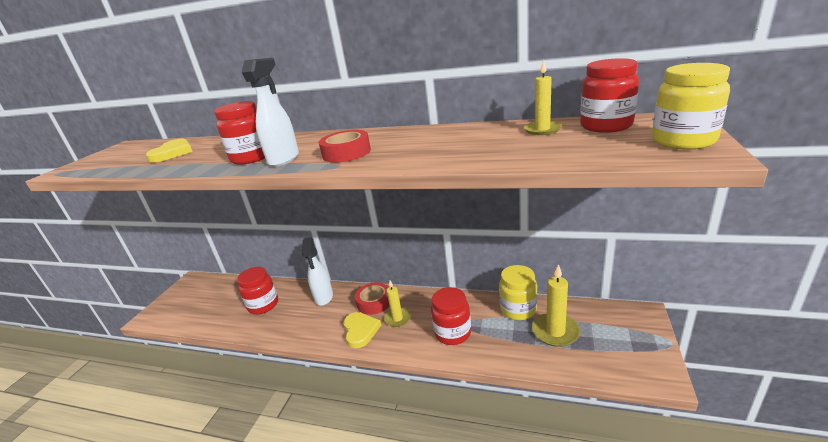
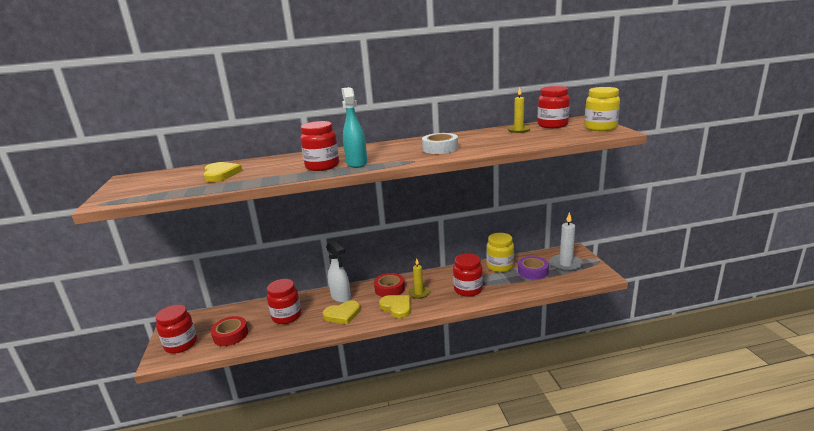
camera: 30 degrees left, 5 degrees down
white spray bottle [242,58,299,167] -> turquoise spray bottle [341,87,367,168]
red tape [319,130,371,163] -> red tape moved to [211,316,248,346]
yellow candle [532,264,580,347] -> purple tape [518,256,549,280]
none -> red jar [156,305,197,354]
none -> yellow heart [323,300,360,324]
none -> white tape [422,133,458,154]
none -> white candle [550,212,583,272]

